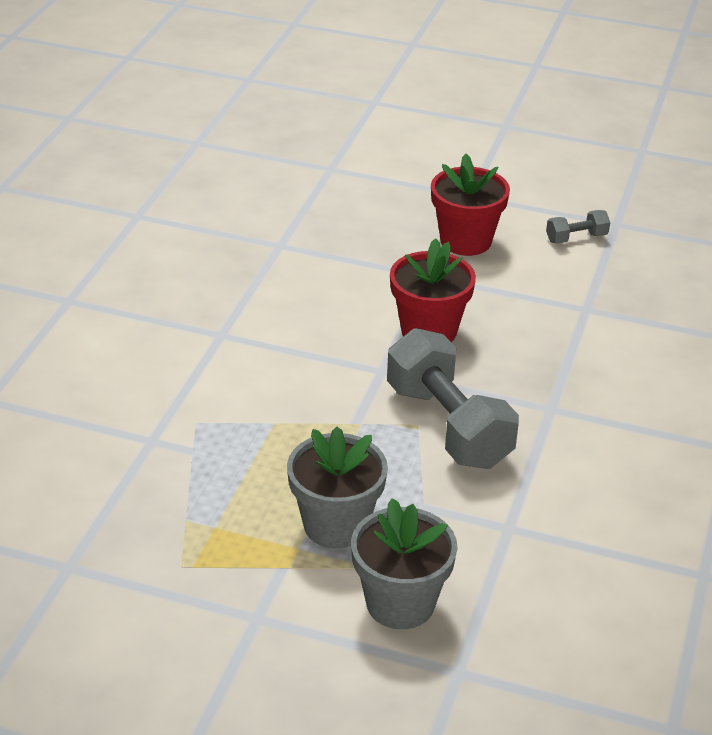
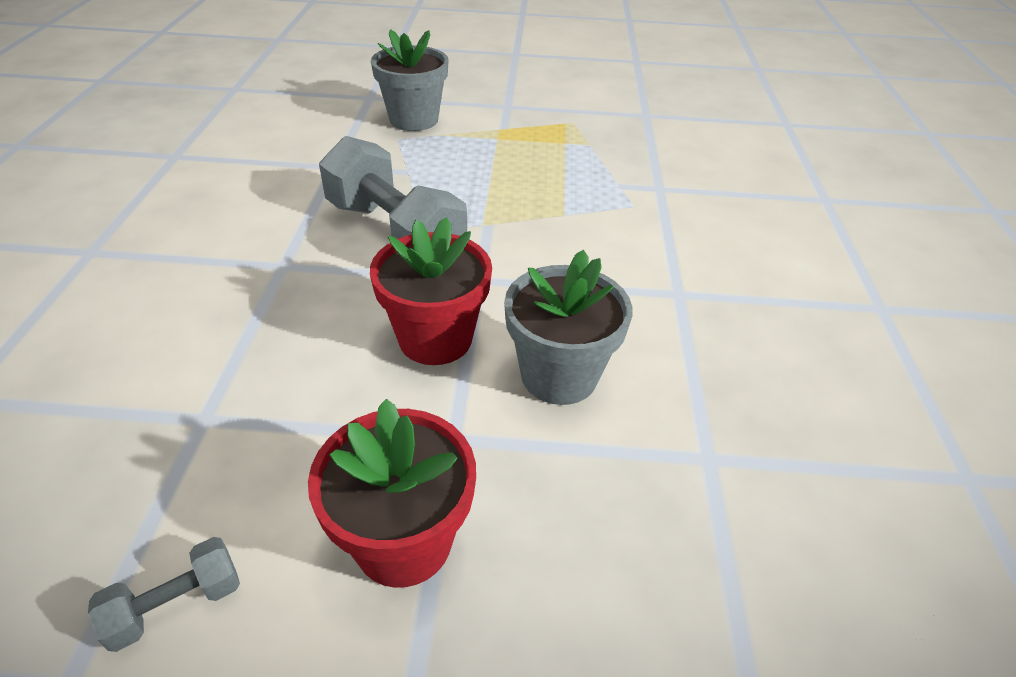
camera: 165 degrees right, 5 degrees up
grey flower pot [287,427,388,548] -> grey flower pot moved to [504,250,633,405]

